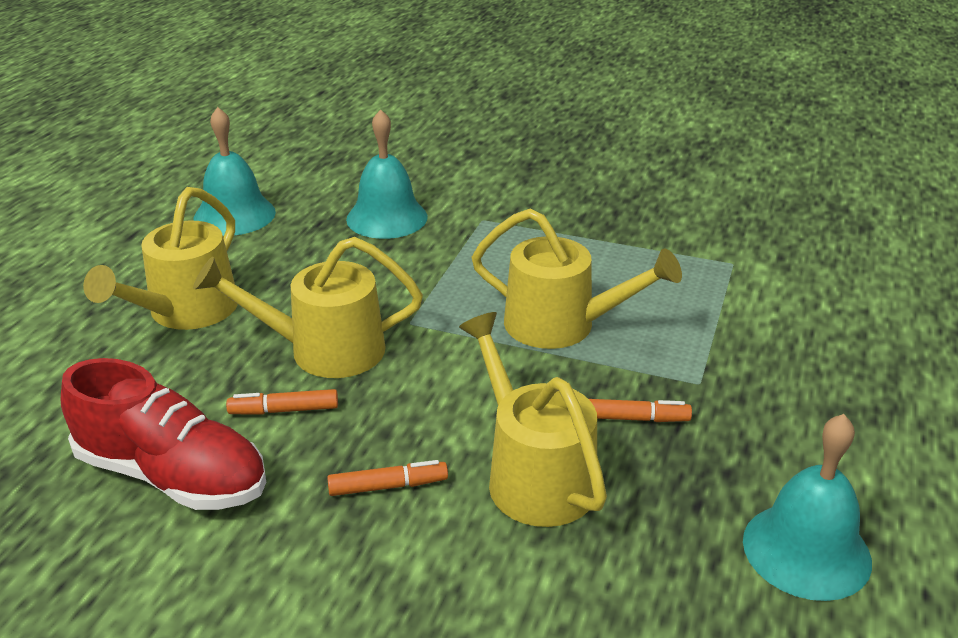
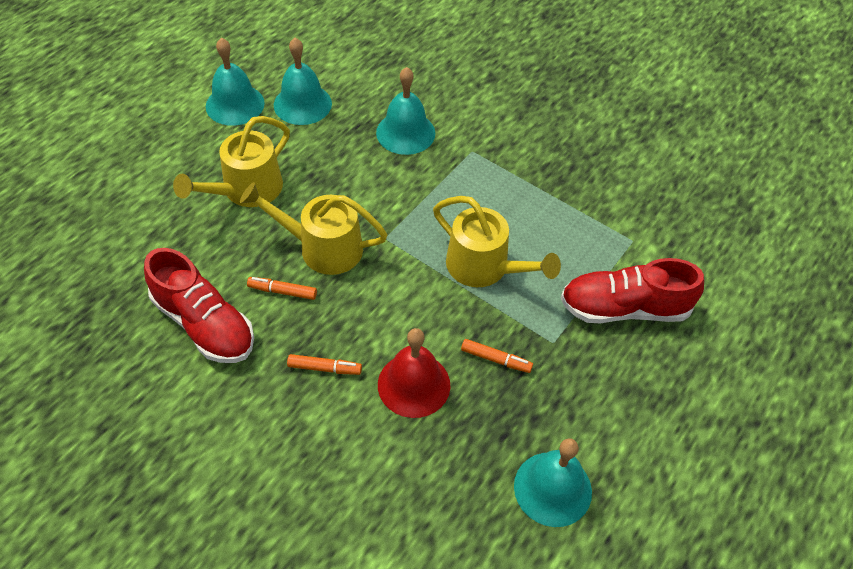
camera: 15 degrees right, 20 degrees up
yellow watering can [459,312,607,527] -> red bell [378,328,451,418]
none -> turquoise bell [206,38,265,126]
none -> red shoe [560,258,704,323]

